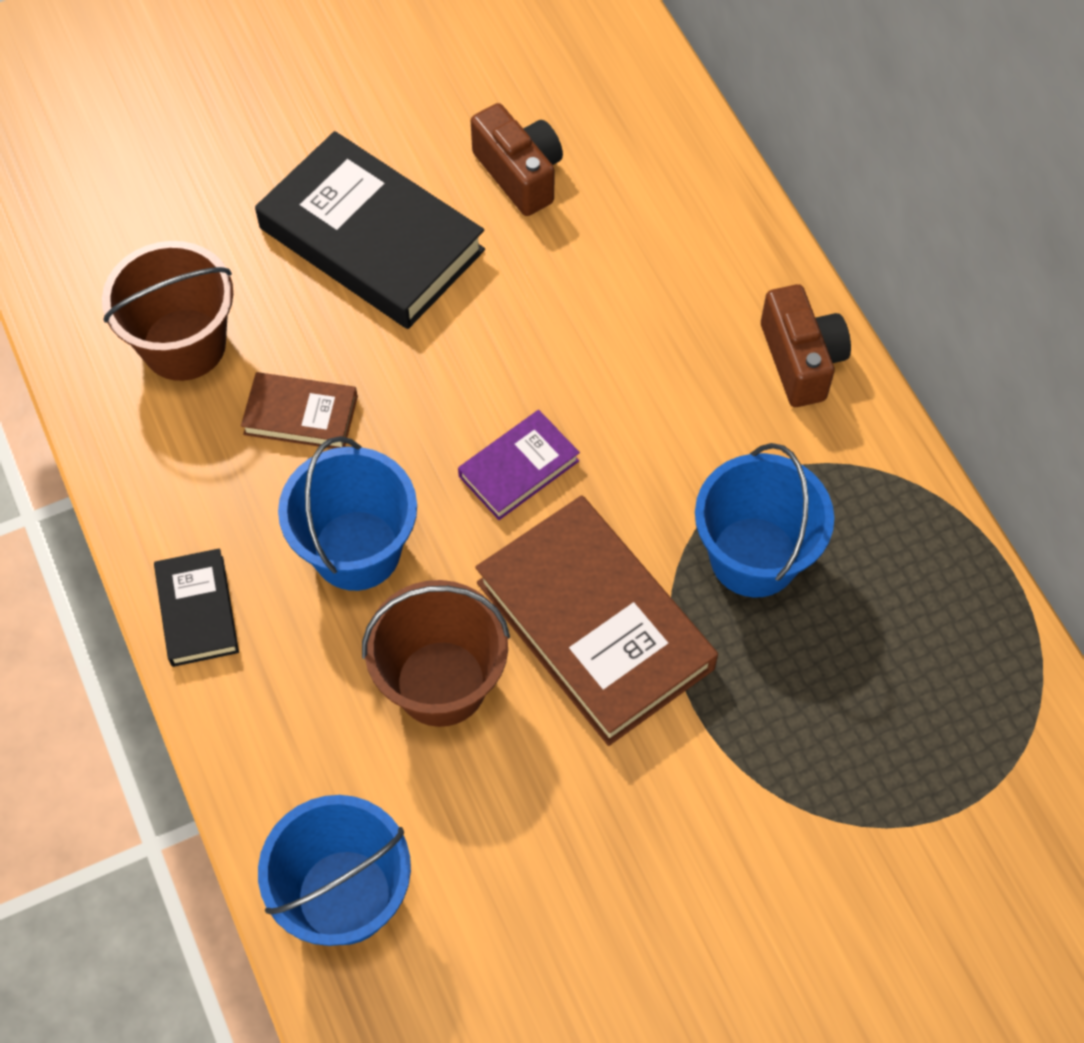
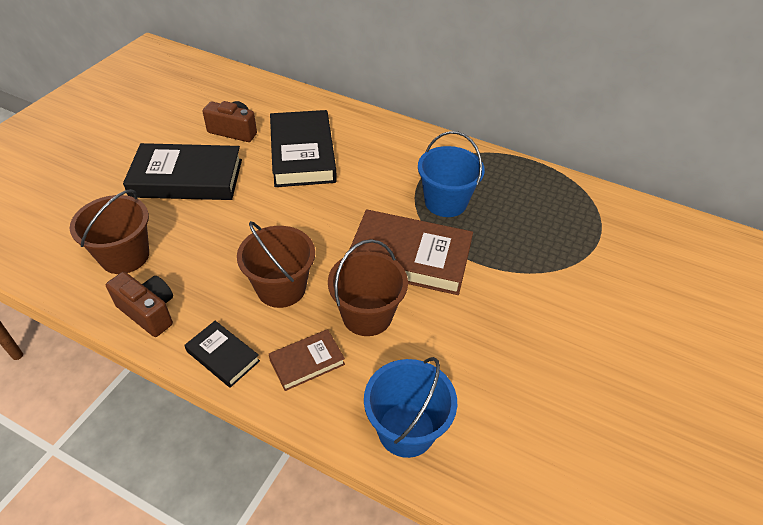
camera: 40 degrees left, 15 degrees down
brown book [241,372,358,449] -> brown book moved to [269,329,345,391]
blue bucket [278,436,417,591] -> brown bucket [237,221,315,308]
purple book [458,410,580,520] -> none
brown camera [761,284,851,407] -> brown camera moved to [106,272,173,337]
none -> black book [270,110,337,187]

